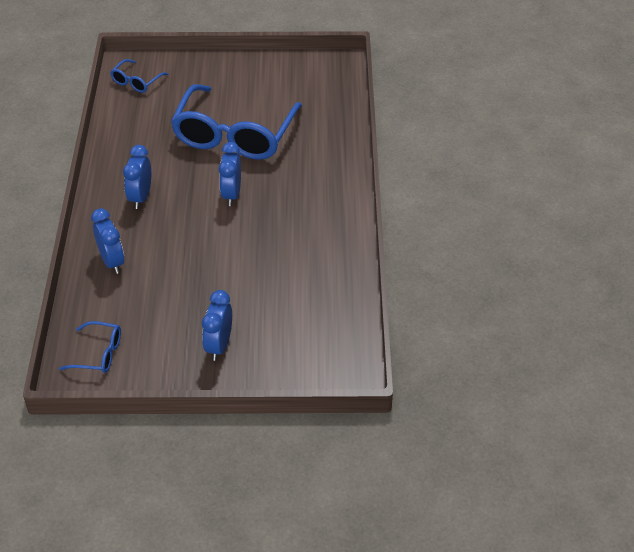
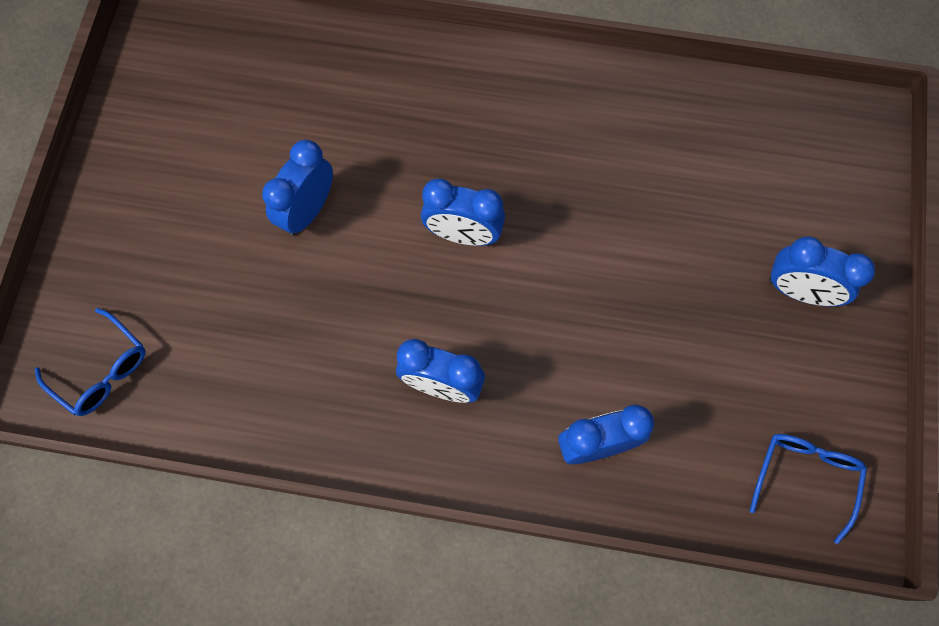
camera: 80 degrees left, 25 degrees up
blue glasses [171,84,302,160] -> blue clock [262,140,333,236]

